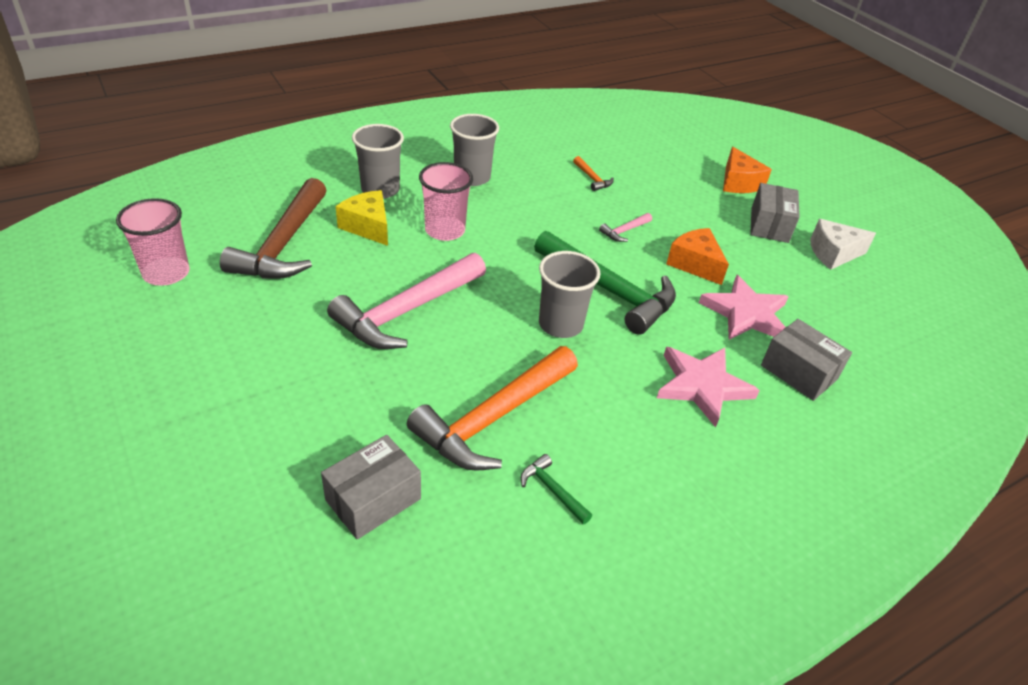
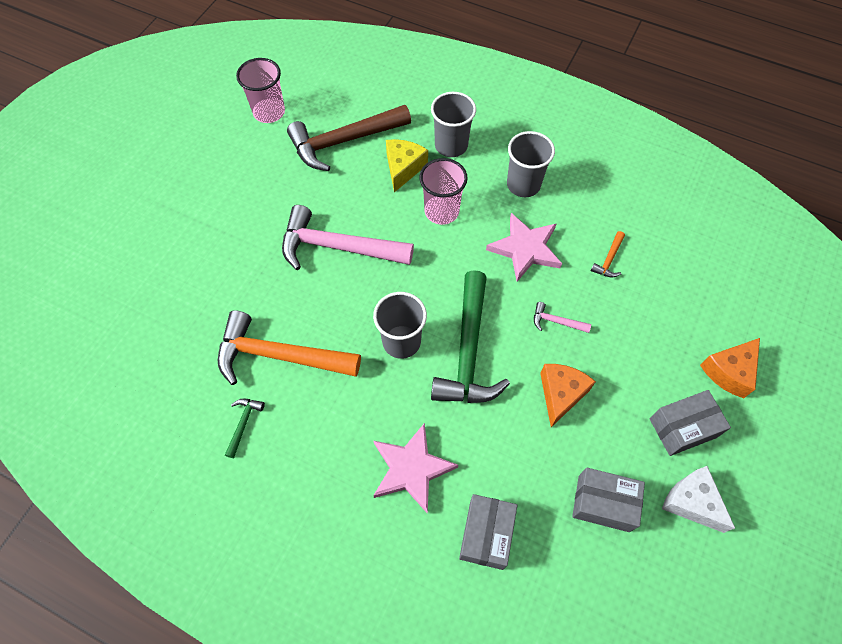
camera: 60 degrees right, 20 degrees up
grey box [321,435,421,539] -> grey box moved to [572,468,645,532]
pink star [699,275,789,340] -> pink star moved to [486,213,562,282]

